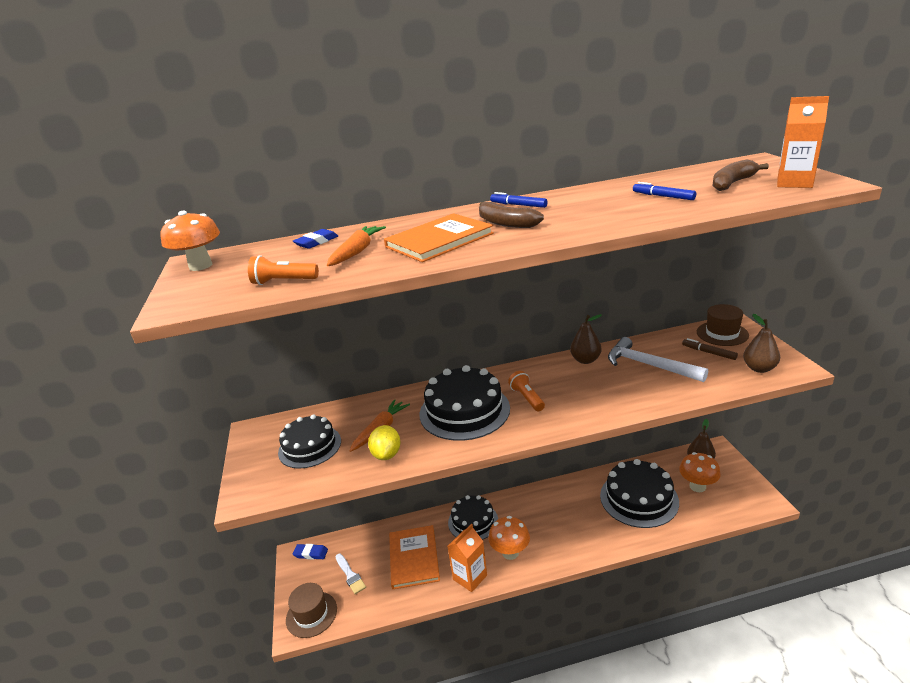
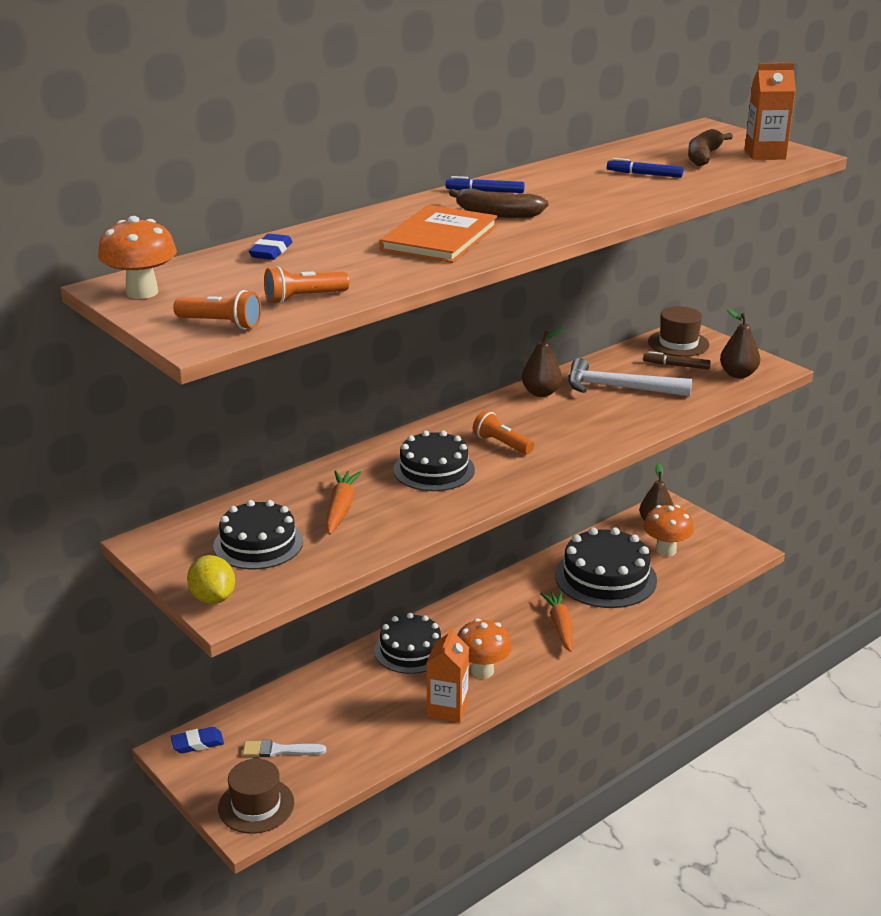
camera: 30 degrees left, 0 degrees up
orange carrot [327,226,386,266] -> orange carrot moved to [540,591,572,652]
white brush [335,554,366,594] -> white brush turned 150 degrees clockwise [243,740,326,757]
yellow lemon [368,425,401,460] -> yellow lemon moved to [187,555,235,604]
orange book [389,525,440,589] -> none
black cake [420,365,510,441] -> black cake [393,430,475,491], size x0.66
none -> orange flashlight [173,290,262,329]

